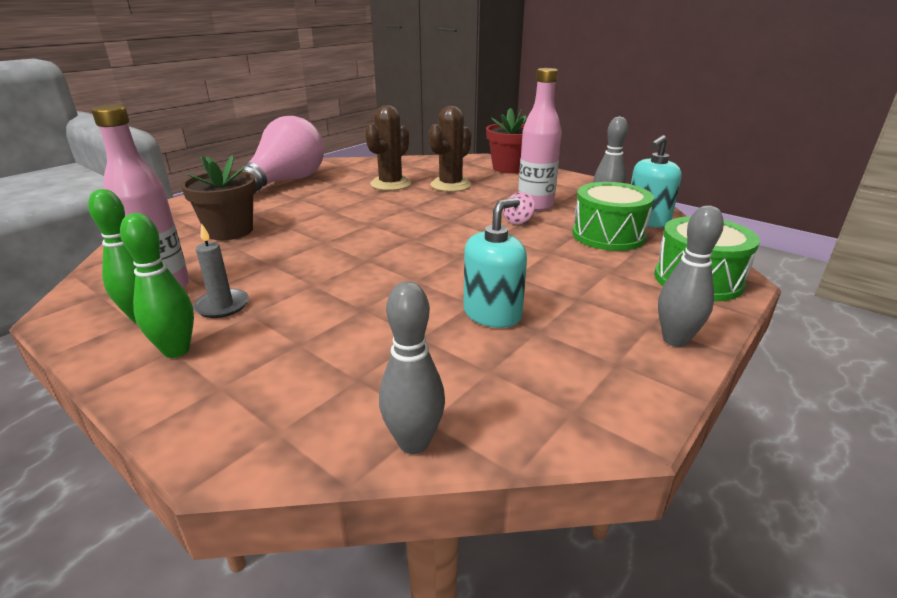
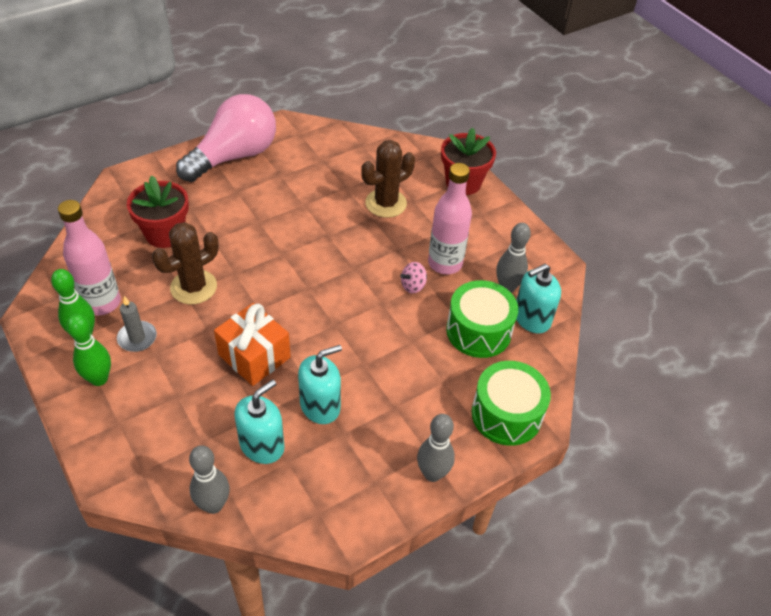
camera: 15 degrees right, 20 degrees up
brown flower pot [181,155,256,240] -> red flower pot [127,175,189,248]
brown cactus [365,105,411,191] -> brown cactus moved to [152,222,219,304]
none -> orange gift [214,303,291,386]
none -> turquoise soap dispenser [234,379,285,464]

